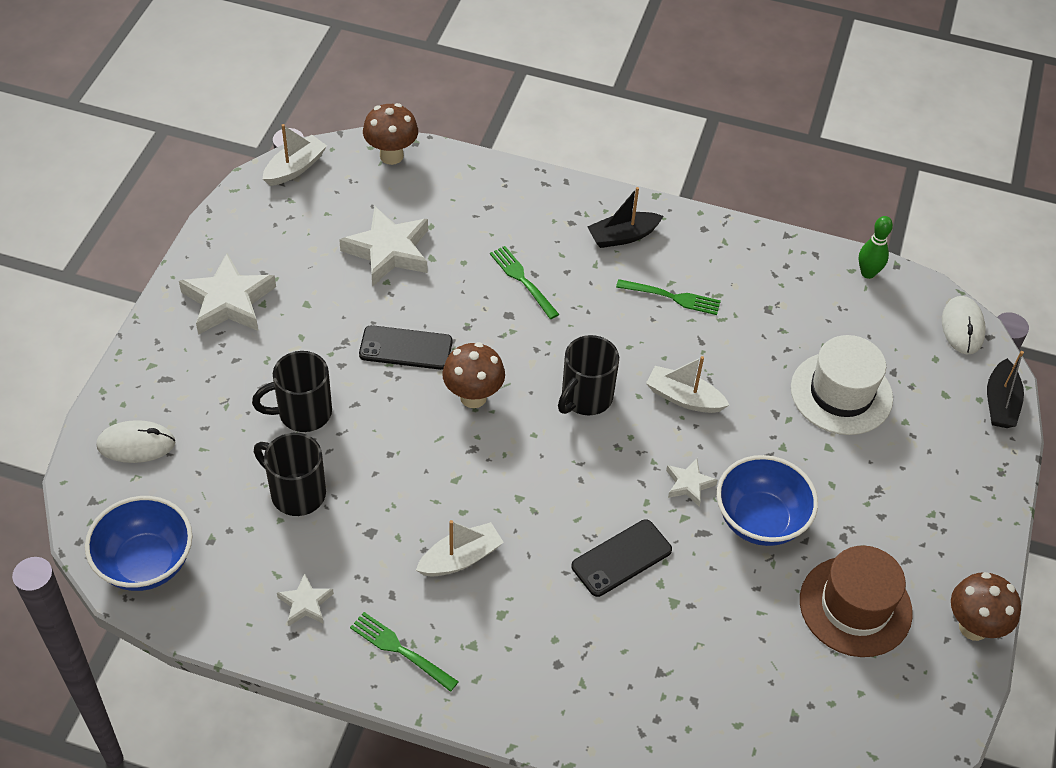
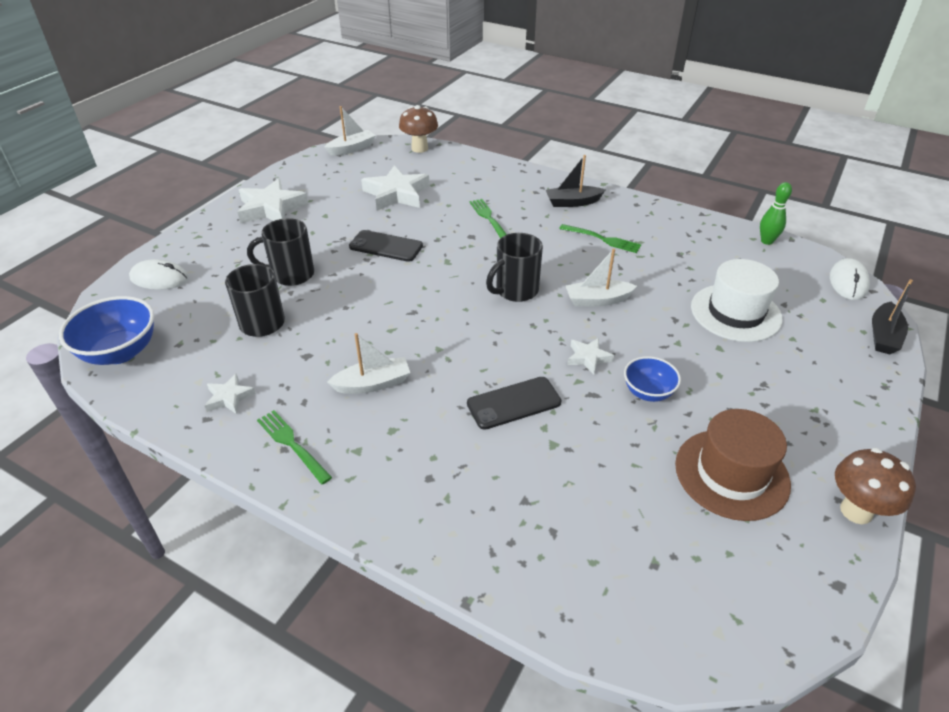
camera: 15 degrees right, 10 degrees down
brown mushroom [442,342,505,408] -> none
white boat [646,356,729,413] -> white boat turned 45 degrees counterclockwise [566,249,637,307]
blue bowl [717,455,818,546] -> blue bowl [624,356,681,402], size x0.60

